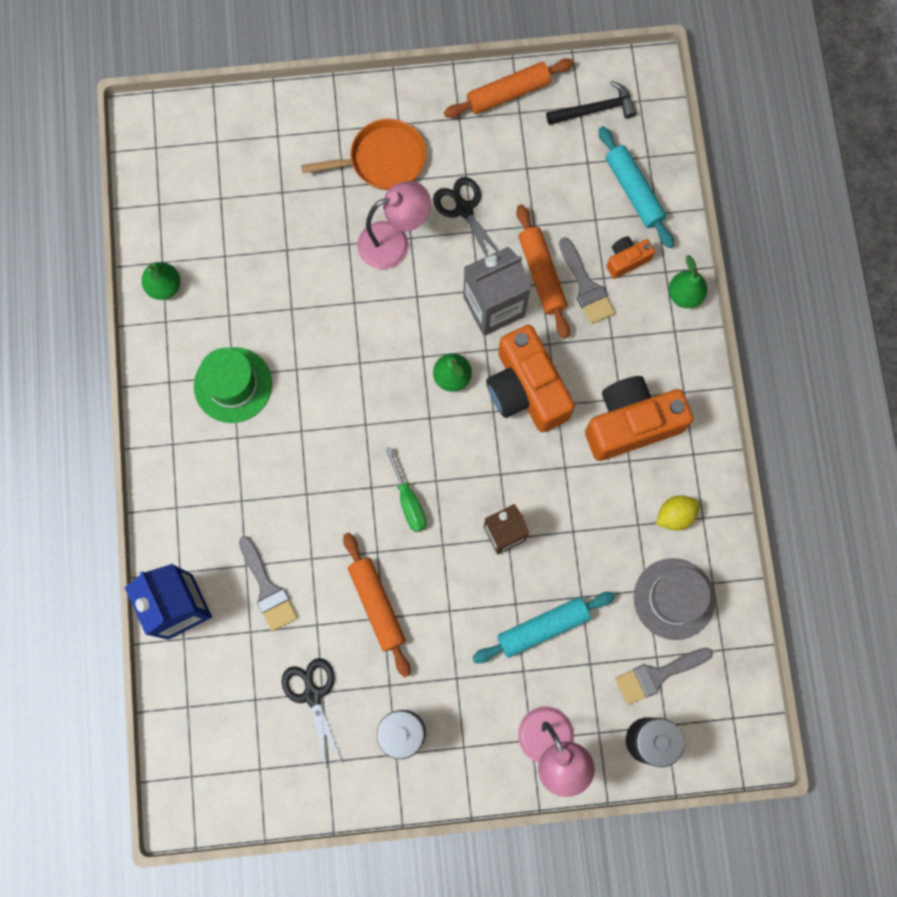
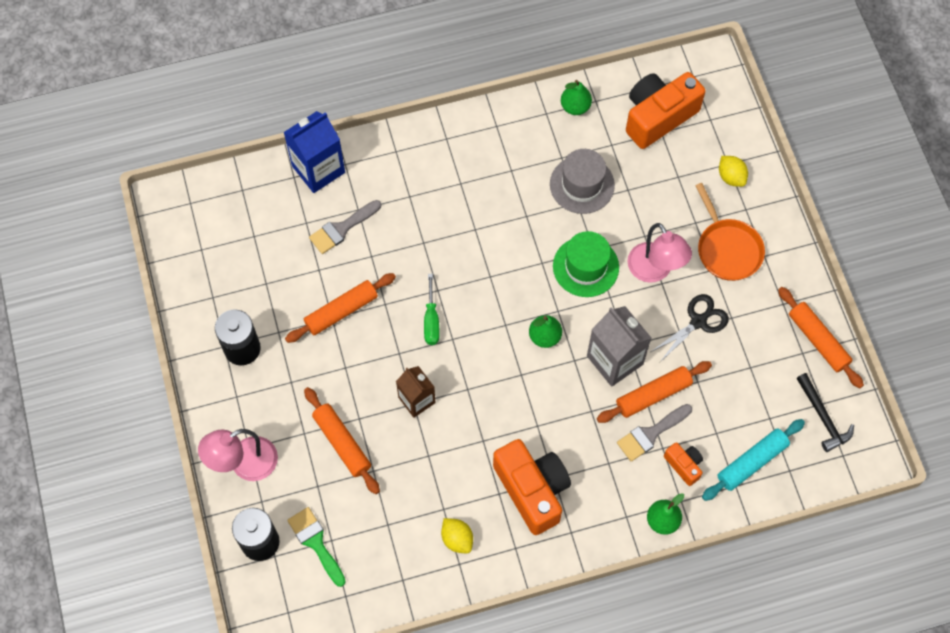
camera: 80 degrees right, 10 degrees down
green hat [194,347,272,423] -> green hat moved to [553,231,619,297]
black scissors [282,658,342,768] -> none
green screwdriver [385,447,427,532] -> green screwdriver turned 60 degrees counterclockwise [424,274,440,345]
turquoise rolling pin [472,592,615,663] -> orange rolling pin [304,387,380,494]
orange camera [486,325,575,432] -> orange camera moved to [626,72,706,149]
grey brush [615,648,713,705] -> green brush [287,507,346,587]
grey hat [634,558,715,640] -> grey hat moved to [550,149,615,214]
none -> yellow lemon [719,156,748,187]

